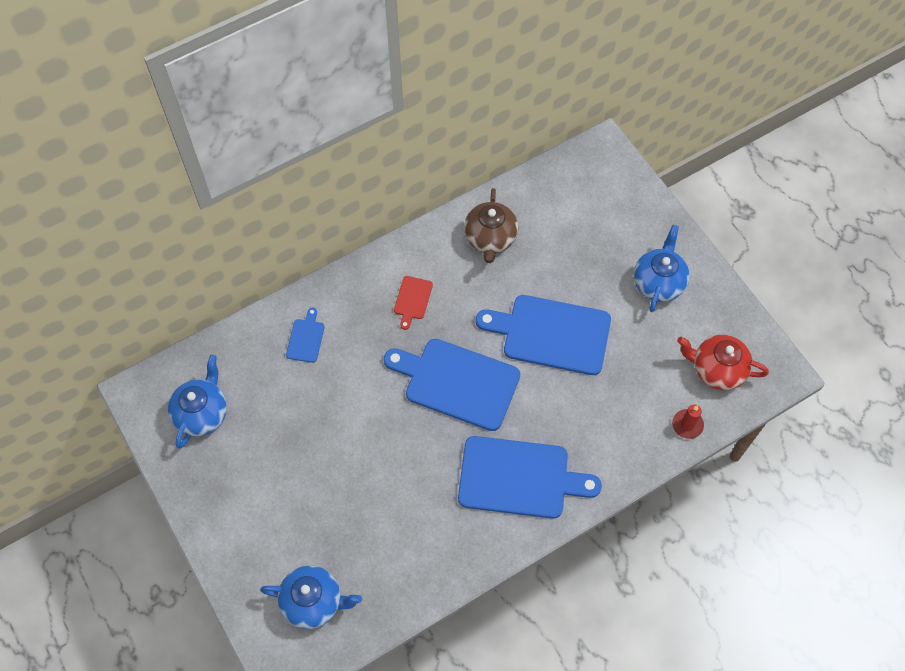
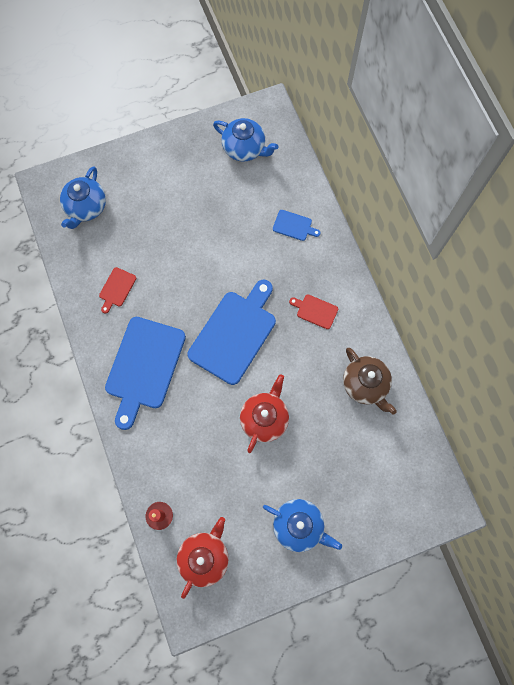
camera: 100 degrees right, 10 degrees up
brown teapot [464,188,518,263] -> brown teapot turned 135 degrees counterclockwise [343,348,397,414]
blue cutting board [476,295,611,375] -> red teapot [240,374,289,453]
none -> red cutting board [99,267,136,314]

